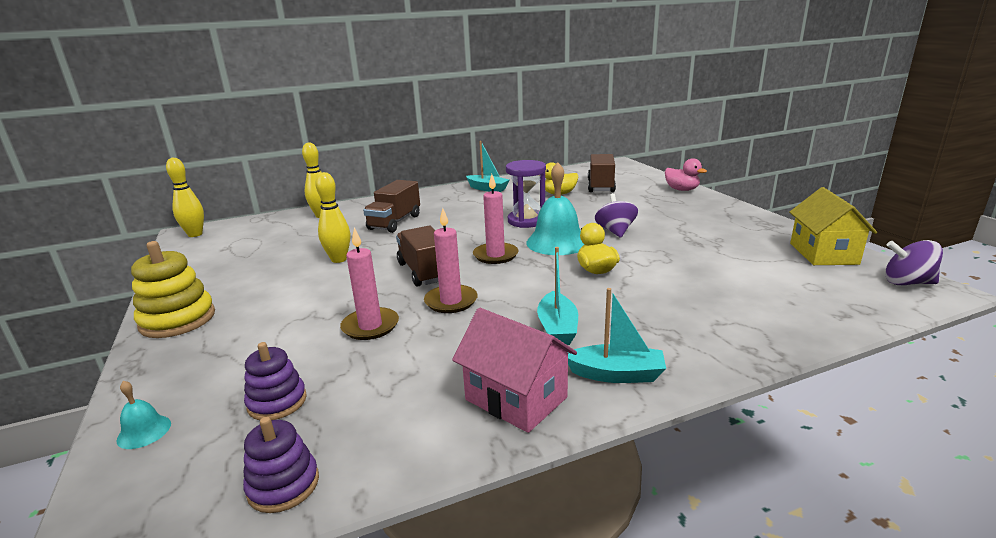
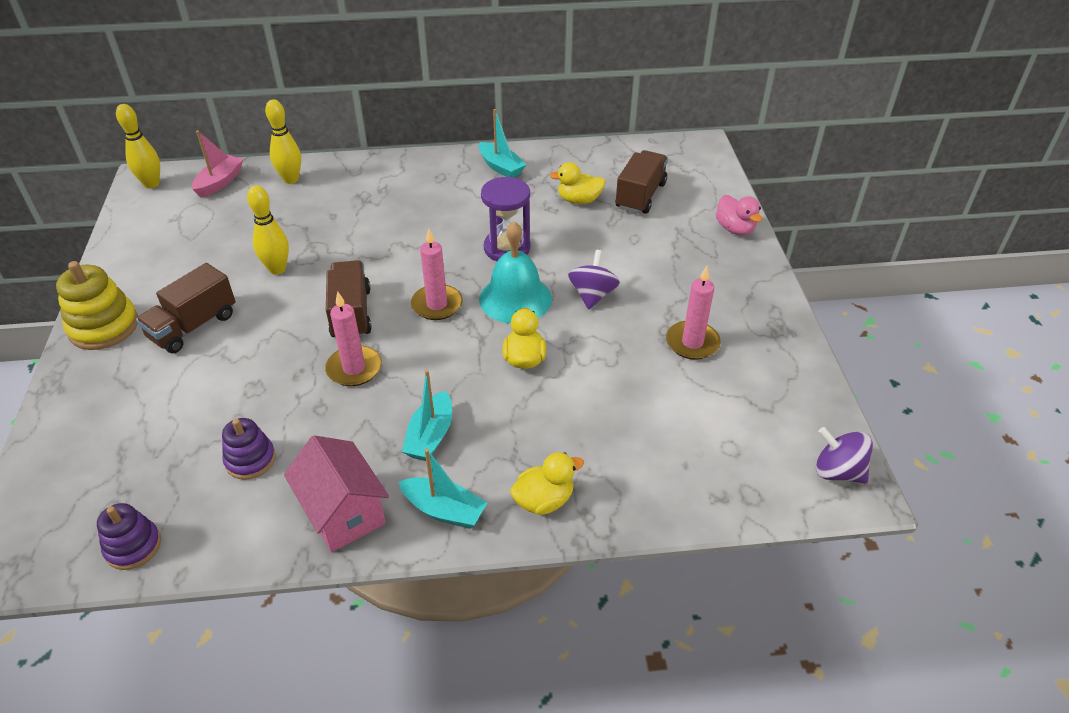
camera: 15 degrees right, 20 degrees up
turquoise bell [116,381,171,449] -> none
purple stacking toy [244,342,307,420] -> purple stacking toy moved to [222,418,276,480]
pink candle [340,227,399,340] -> pink candle moved to [666,266,721,360]
brown truck [363,180,420,233] -> brown truck moved to [136,263,236,353]
yellow house [789,187,877,265] -> none
none -> pink boat [192,130,243,197]
none -> yellow duck [510,452,584,515]

